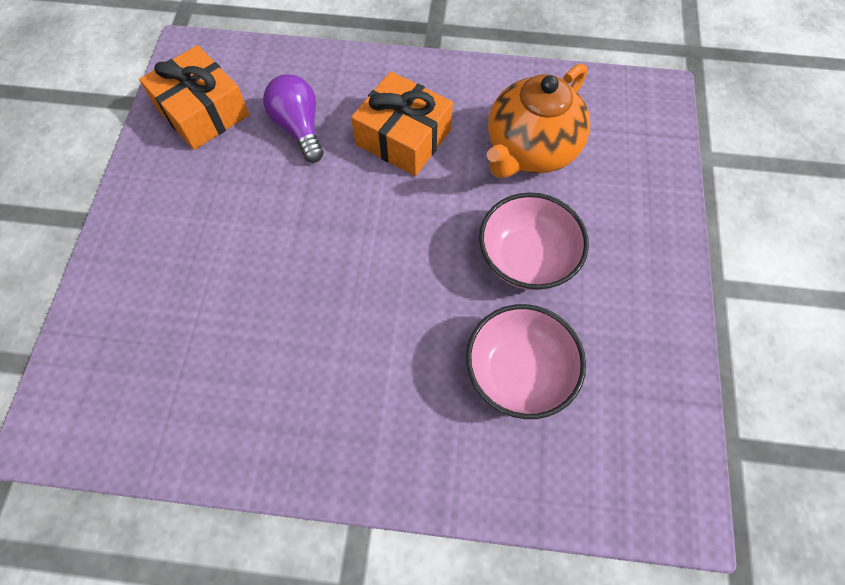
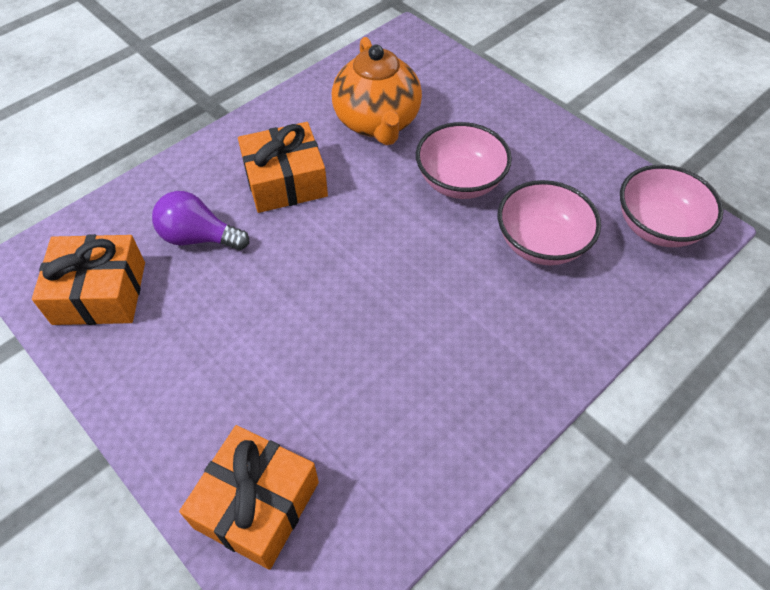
camera: 50 degrees left, 10 degrees down
none -> orange gift [179,425,319,570]
none -> pink bowl [620,165,724,247]

